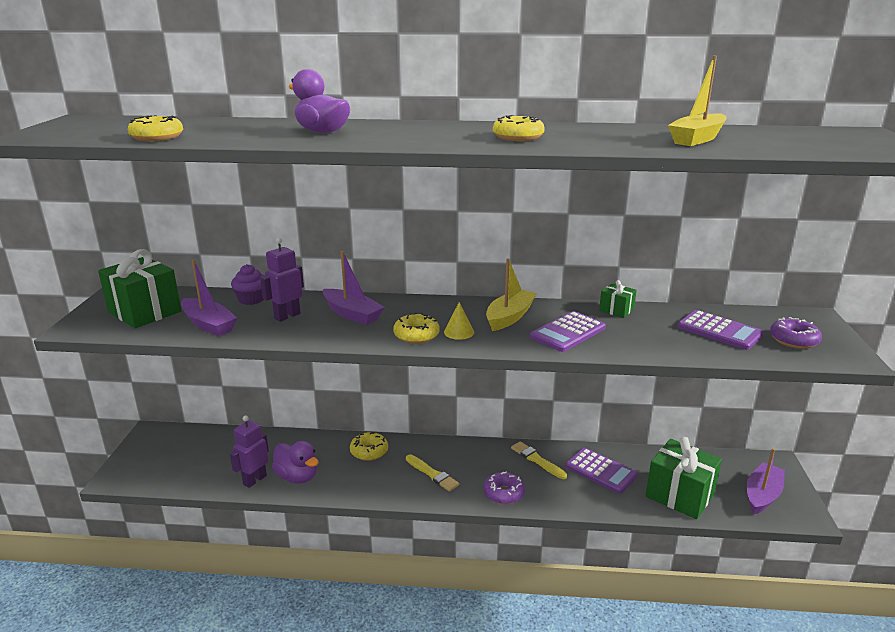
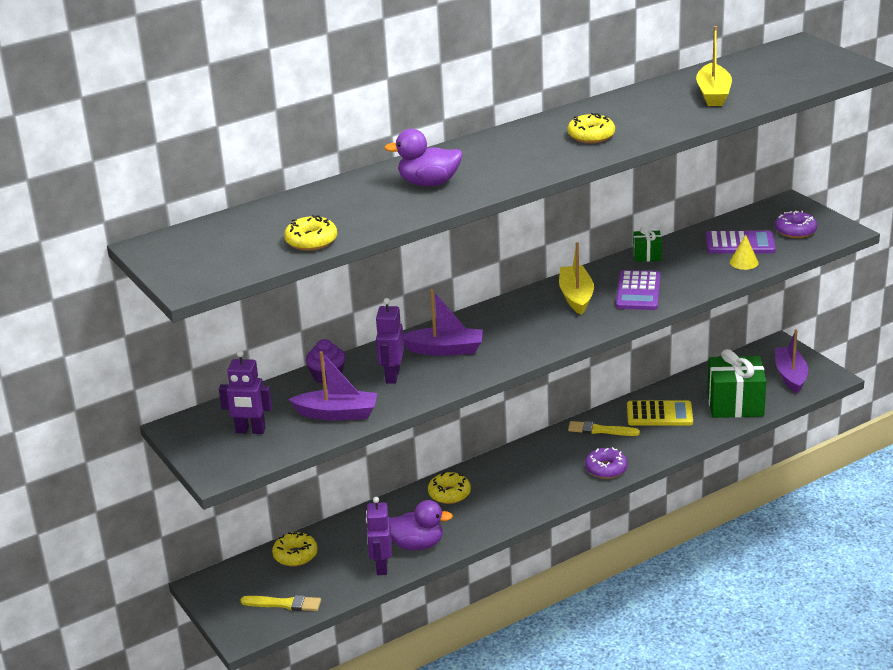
camera: 35 degrees left, 5 degrees up
green gift [98,249,181,328] -> purple robot [219,350,272,434]
yellow donut [393,312,440,344] -> yellow donut moved to [272,532,318,566]
yellow brush [406,454,459,492] -> yellow brush moved to [240,595,321,611]
yellow cone [444,302,474,340] -> yellow cone moved to [730,235,759,270]
purple calculator [565,448,638,494] -> yellow calculator [627,401,693,425]

